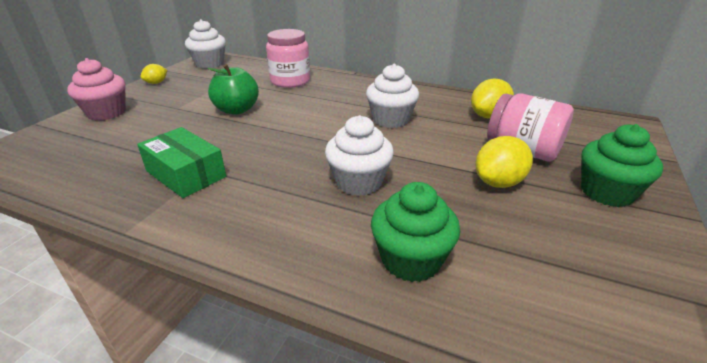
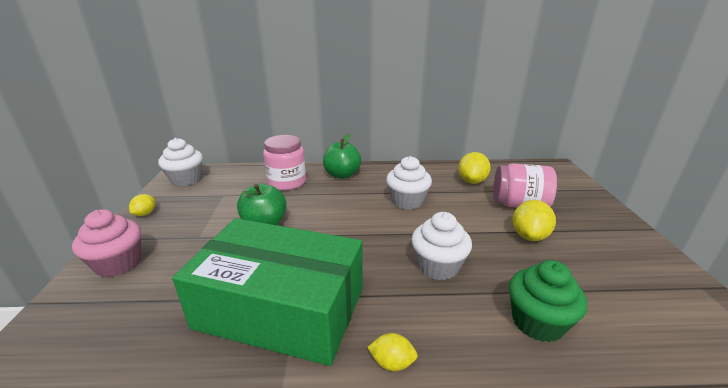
camera: 25 degrees left, 5 degrees down
green box [137,127,226,198] -> green box [172,218,363,366], size x1.96
green cupcake [581,124,663,207] -> none
none -> green apple [323,134,361,179]
none -> yellow lemon [367,333,418,371]

